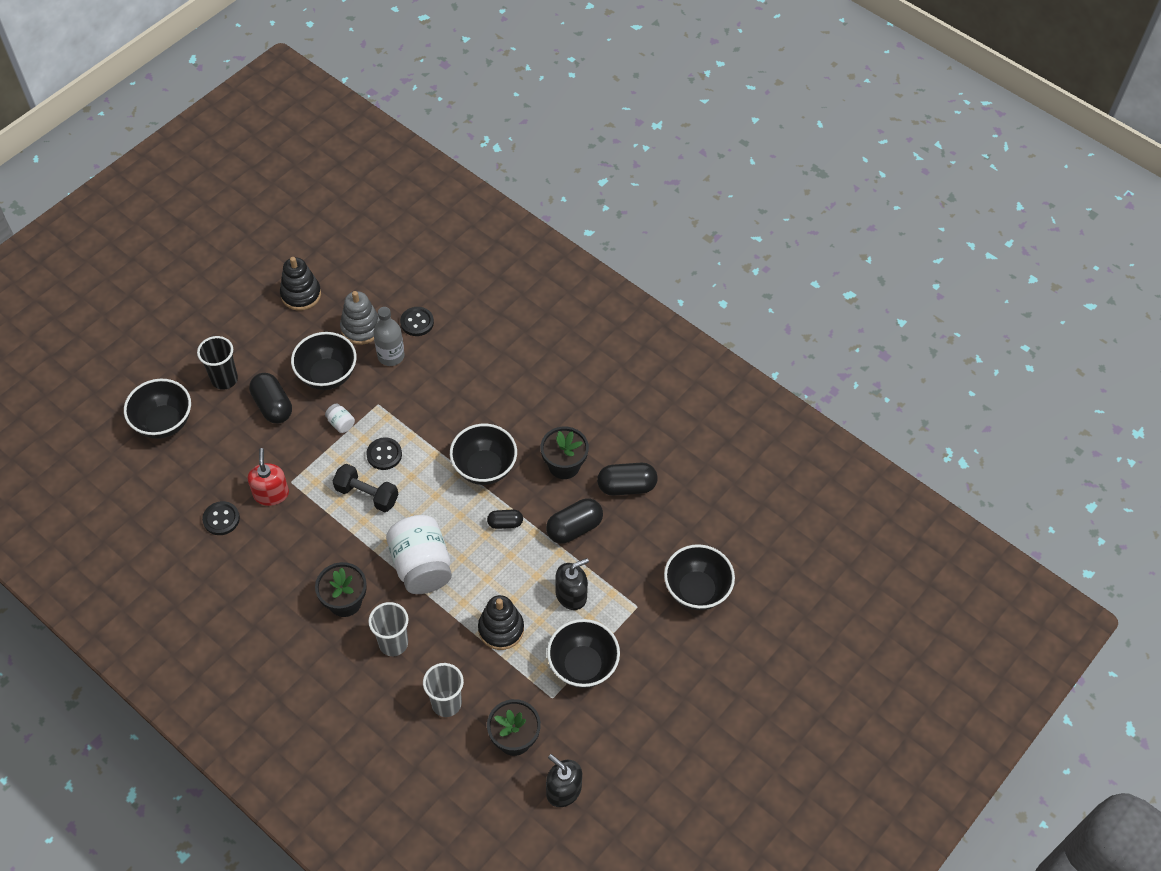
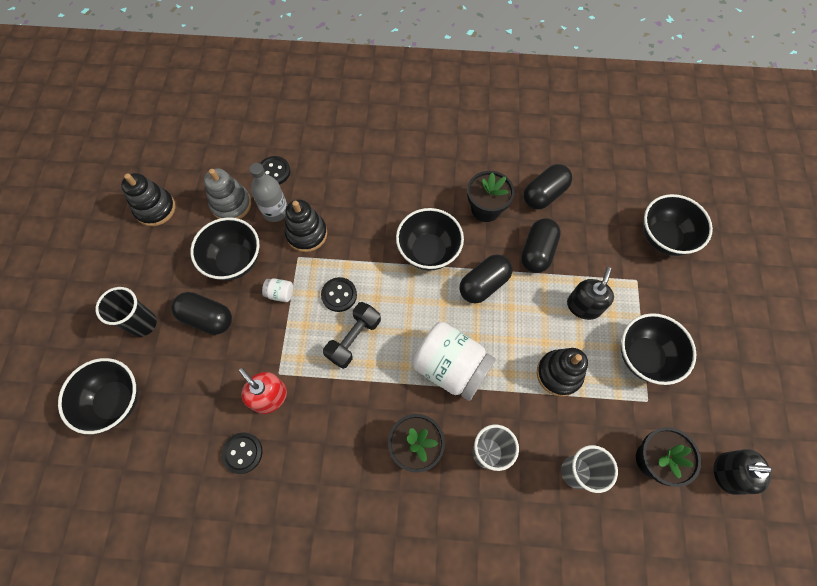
camera: 35 degrees left, 10 degrees up
black dumbbell [333,464,399,512] -> black dumbbell turned 45 degrees counterclockwise [323,302,381,369]
black capsule [487,509,523,529] -> black capsule [460,254,512,303], size x1.70
none -> black stacking toy [284,199,327,252]

